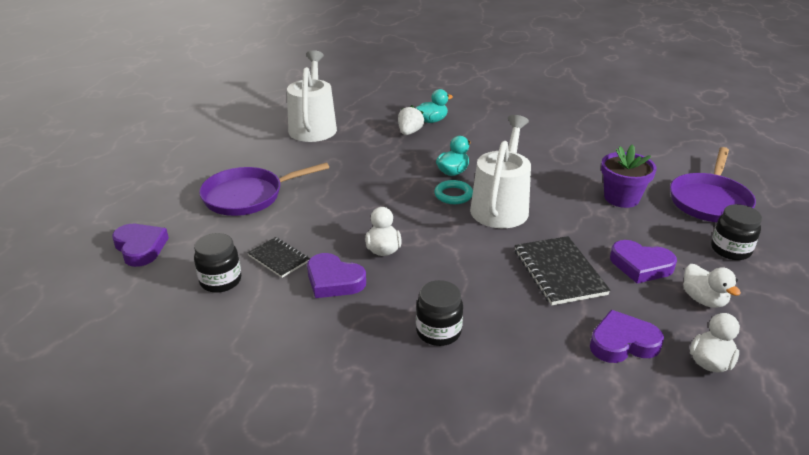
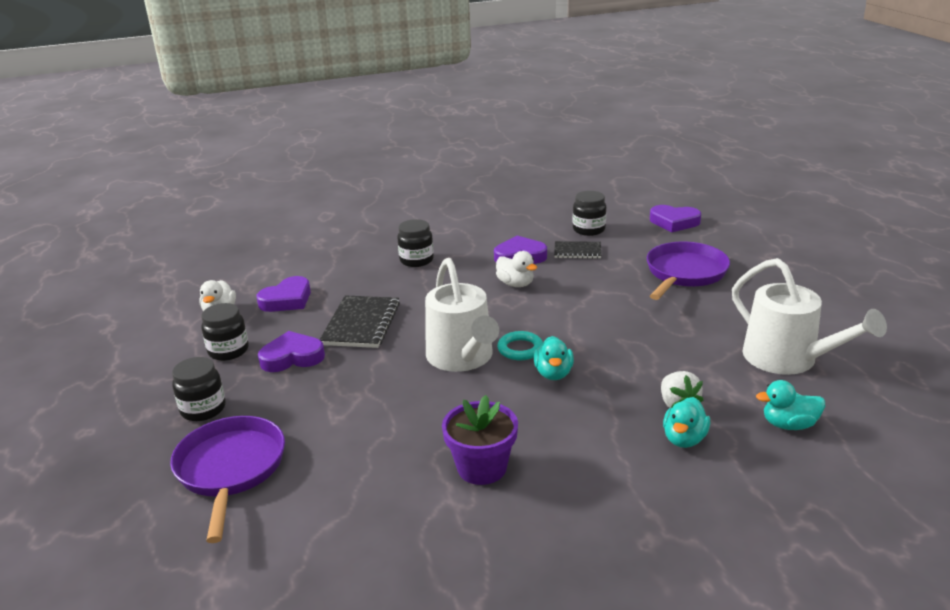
camera: 145 degrees right, 5 degrees down
black notebook [515,236,611,305] -> black notebook turned 60 degrees clockwise [319,295,400,348]
purple flower pot [601,144,657,208] -> purple flower pot moved to [442,395,518,485]
white duck [683,264,741,308] -> black jar [201,303,249,361]
none -> turquoise duck [756,380,825,430]

